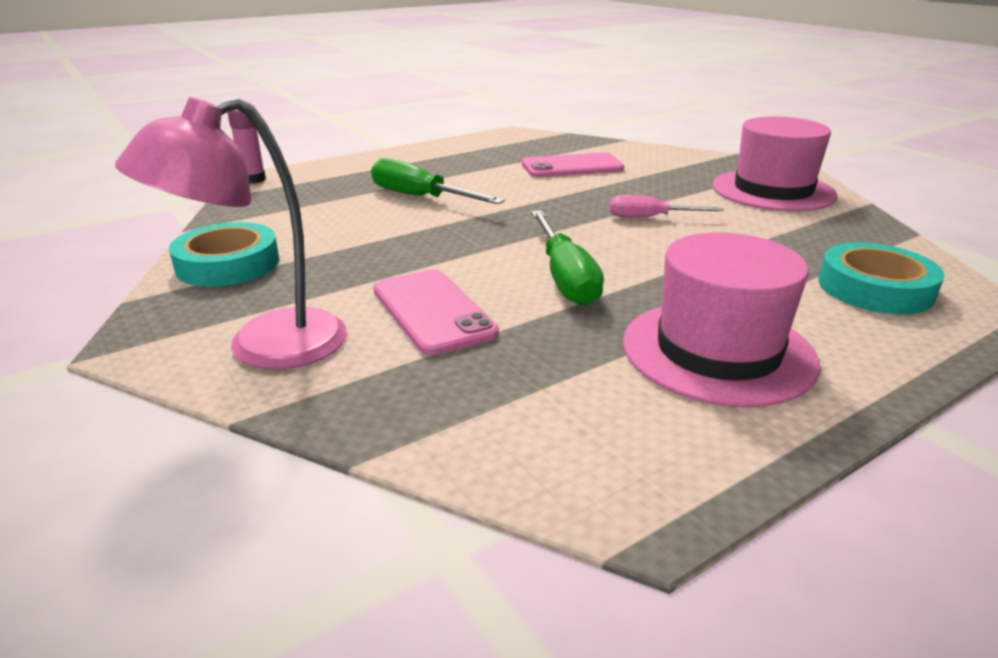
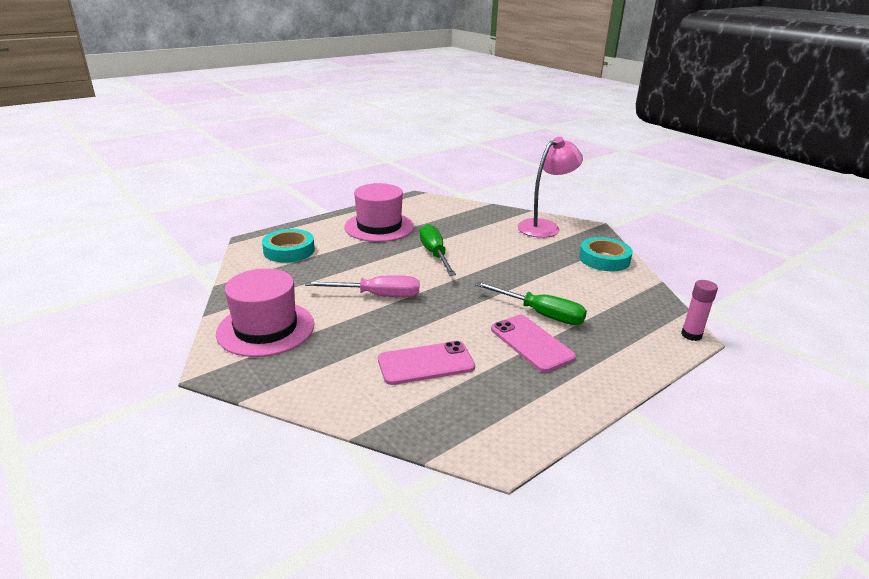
camera: 175 degrees right, 0 degrees up
pink phone [373,269,499,355] -> pink phone moved to [491,315,576,372]
pink screwdriver [610,195,724,217] -> pink screwdriver [305,275,419,297], size x1.54

